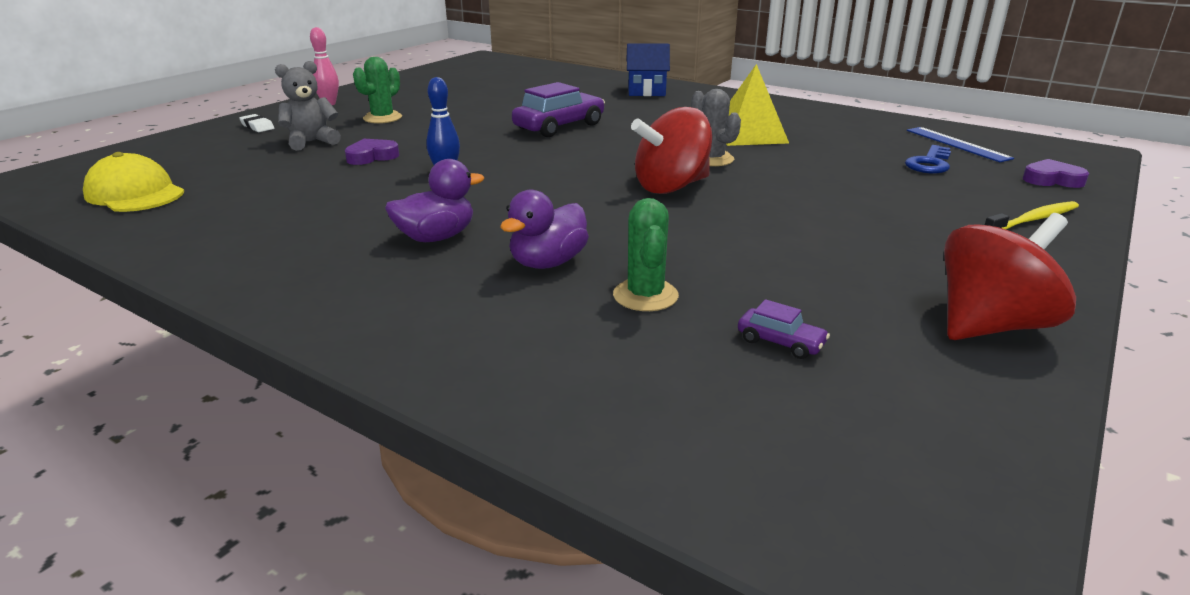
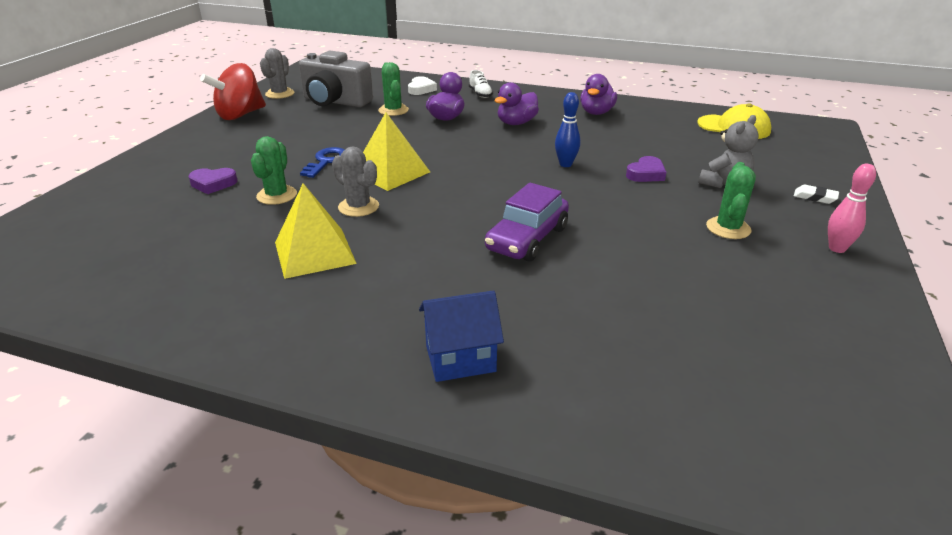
camera: 165 degrees right, 5 degrees up
red spinning top [631,107,712,194] -> yellow pyramid [363,112,430,191]
purple car [738,299,830,359] -> grey camera [299,51,373,107]
blue key [905,145,951,174] -> blue key moved to [300,147,345,178]
blue ruler [907,127,1014,162] -> none
yellow toothbrush [985,201,1079,229] -> none
purple heart [1023,159,1089,188] -> purple heart moved to [189,168,238,194]
none -> green cactus [251,136,297,205]
none -> grey cactus [260,48,294,99]
none -> white heart [408,76,437,95]
none -> white shoe [469,70,493,98]
none -> purple duck [580,74,617,115]

